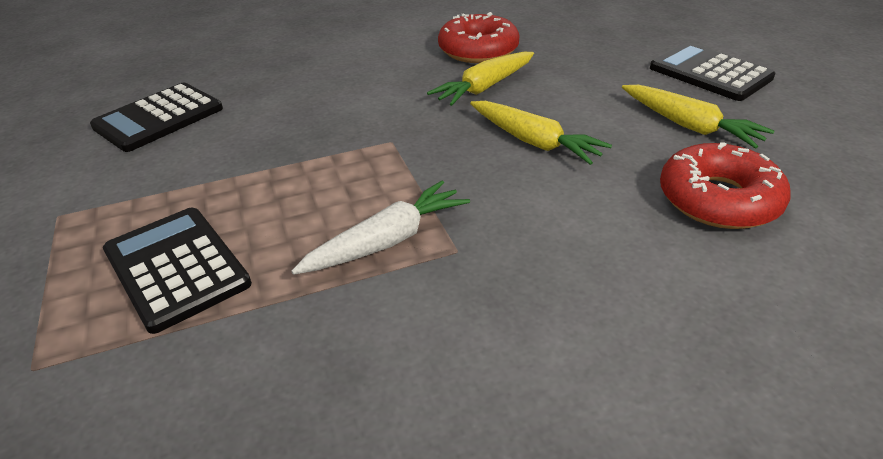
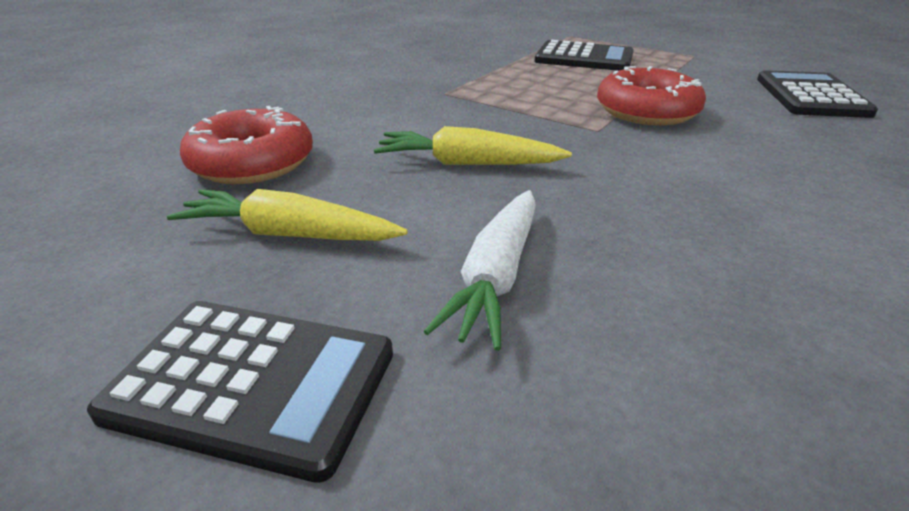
camera: 145 degrees right, 5 degrees down
white carrot [291,181,470,275] -> white carrot moved to [423,190,536,351]
yellow carrot [427,52,534,106] -> none
red donut [438,12,519,63] -> red donut moved to [597,66,706,125]

